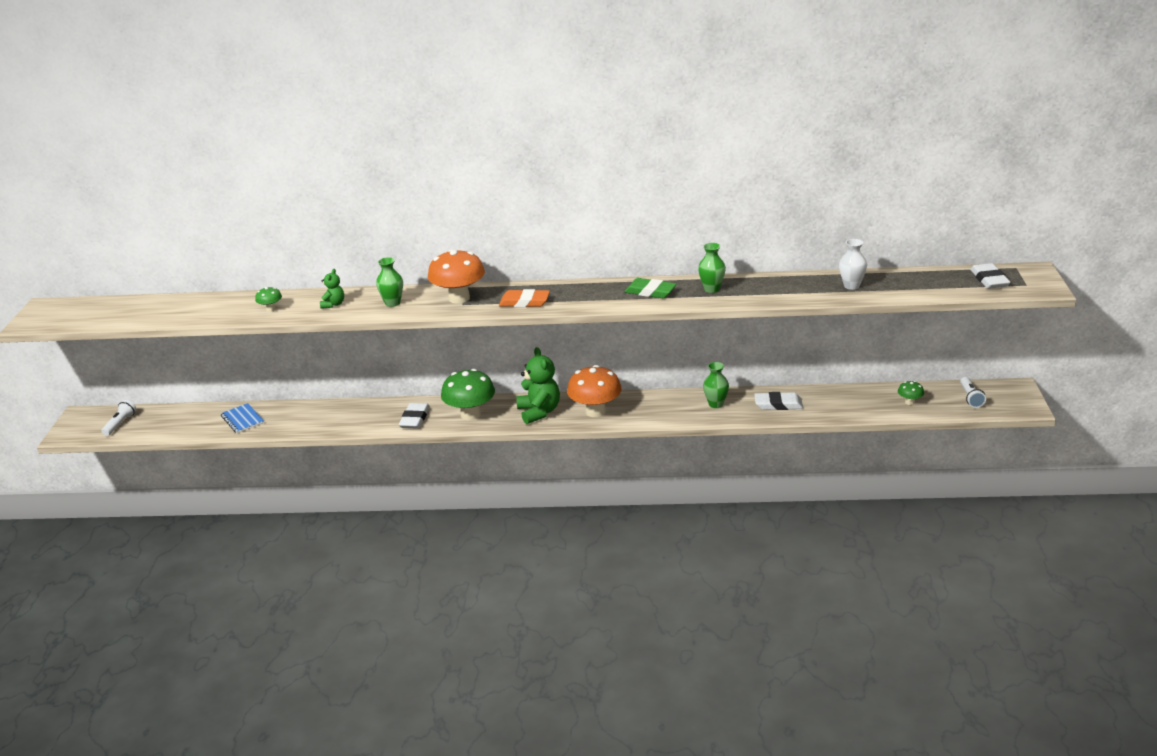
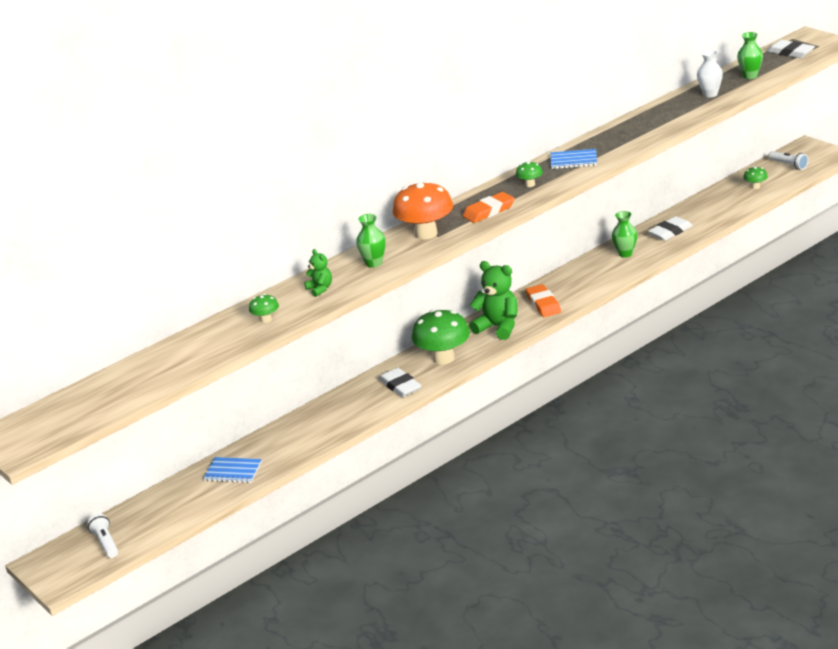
camera: 40 degrees left, 0 degrees up
orange mushroom [567,365,622,417] -> orange eraser [525,284,561,317]
green eraser [624,278,677,298] -> blue notebook [551,149,597,169]
green vase [698,243,726,293] -> green vase moved to [737,32,763,79]
none -> green mushroom [516,161,543,187]

